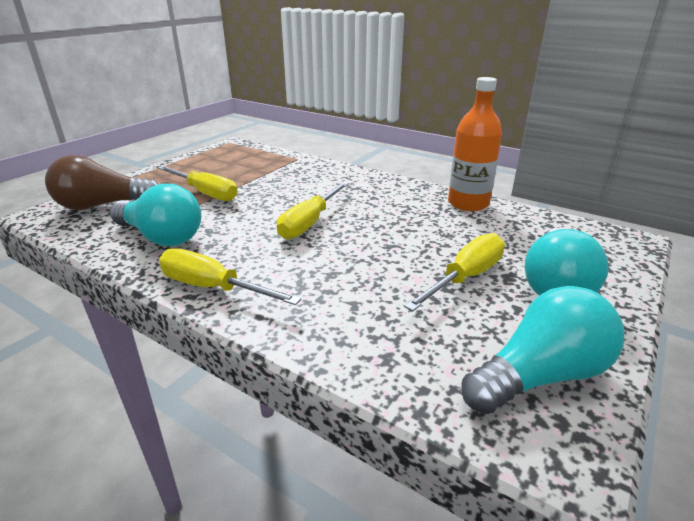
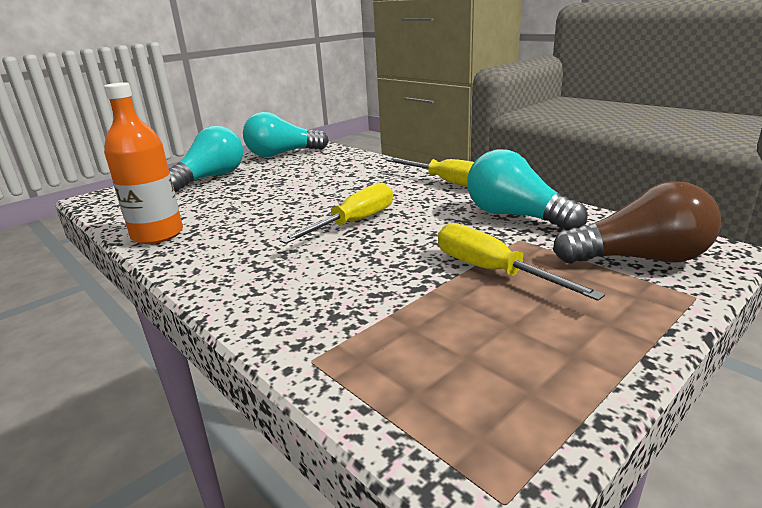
camera: 165 degrees left, 5 degrees down
yellow screwdriver [404,233,505,311] -> none

